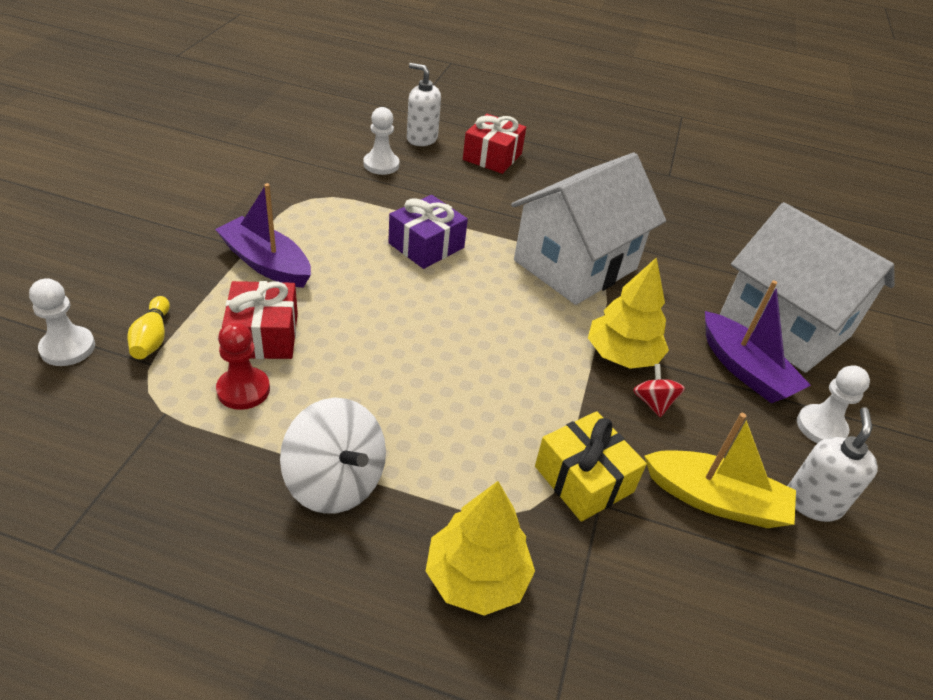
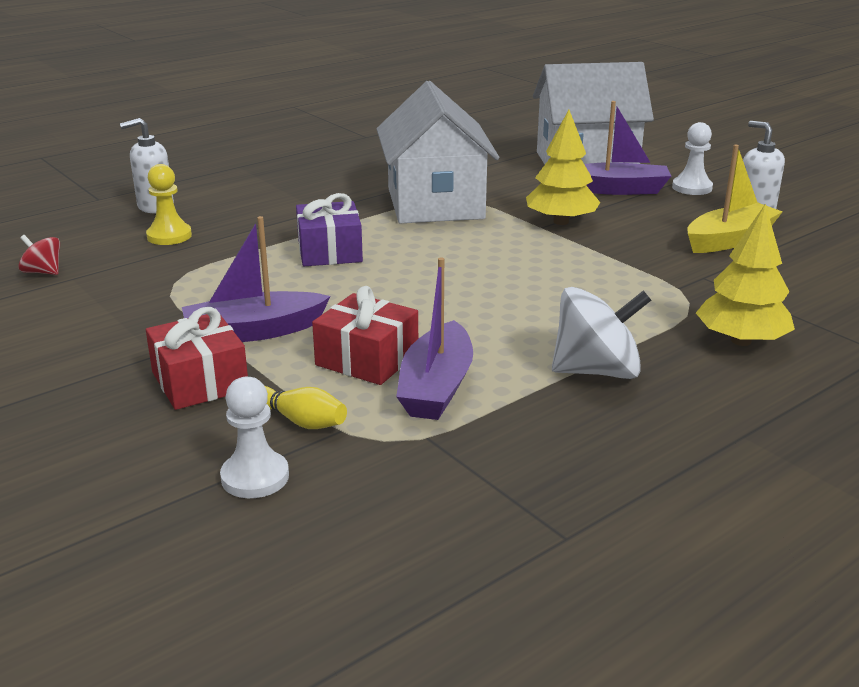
camera: 50 degrees left, 15 degrees down
red pawn [216,322,270,410] -> purple boat [396,257,473,420]
white pawn [363,107,399,175] -> yellow pawn [146,164,192,245]
red gift [463,114,526,174] -> red gift moved to [146,307,248,410]
yellow gift [535,411,647,522] -> none
red spinning top [633,364,685,417] -> red spinning top moved to [18,235,60,275]

